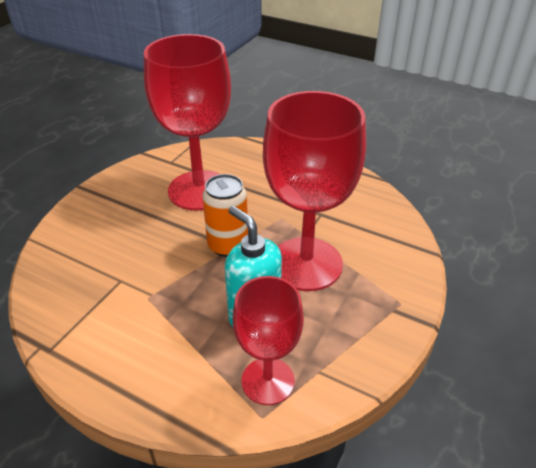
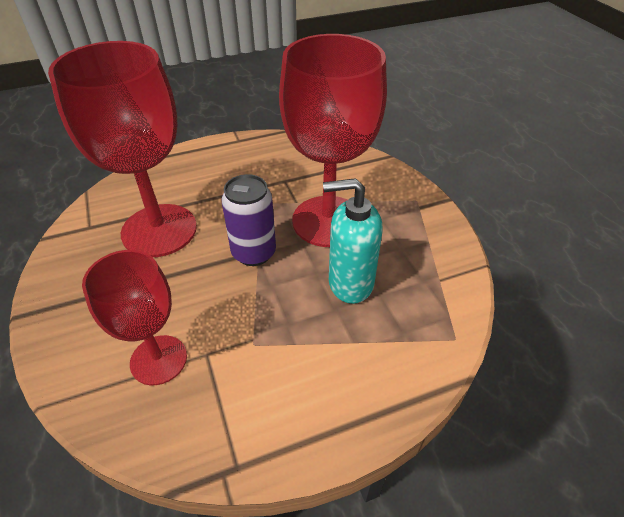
camera: 50 degrees left, 5 degrees up
orange can [202,174,248,257] -> purple can [222,174,276,266]
red goblet [233,276,304,405] -> red goblet moved to [82,250,187,385]

